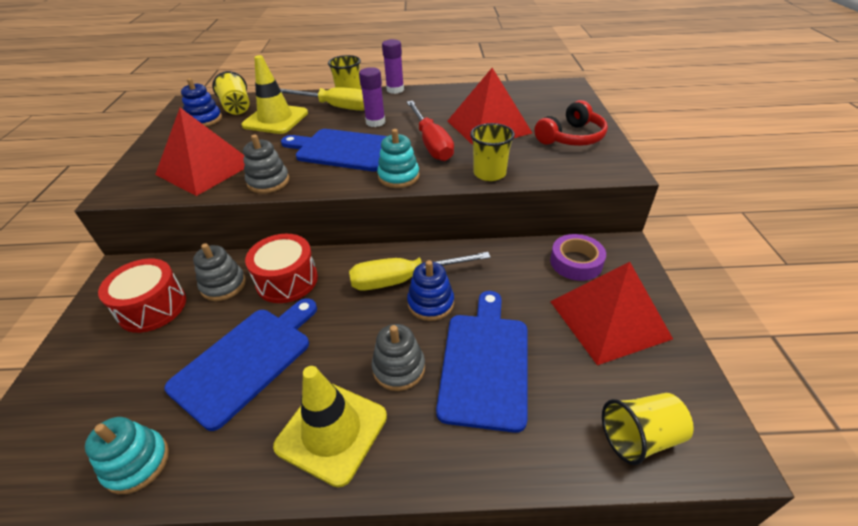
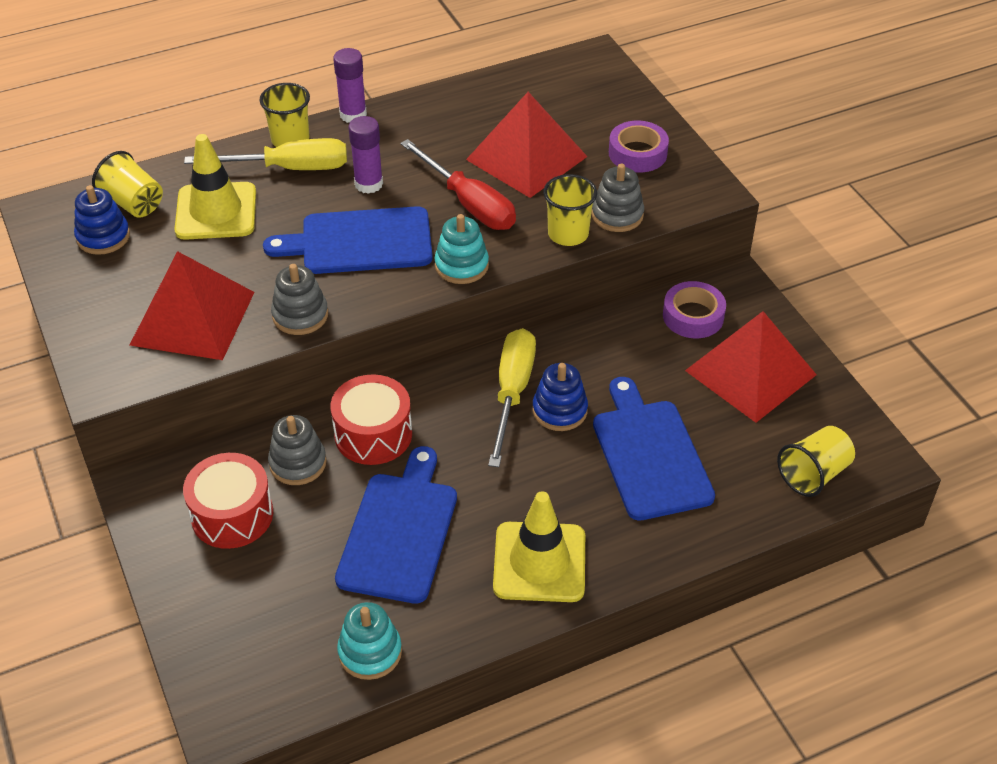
camera: 25 degrees left, 5 degrees up
yellow screwdriver [349,252,491,291] -> yellow screwdriver turned 135 degrees clockwise [488,328,536,467]
grey stacking toy [372,324,425,391] -> grey stacking toy moved to [591,164,644,232]
red headphones [534,100,608,146] -> purple tape [609,121,669,172]

